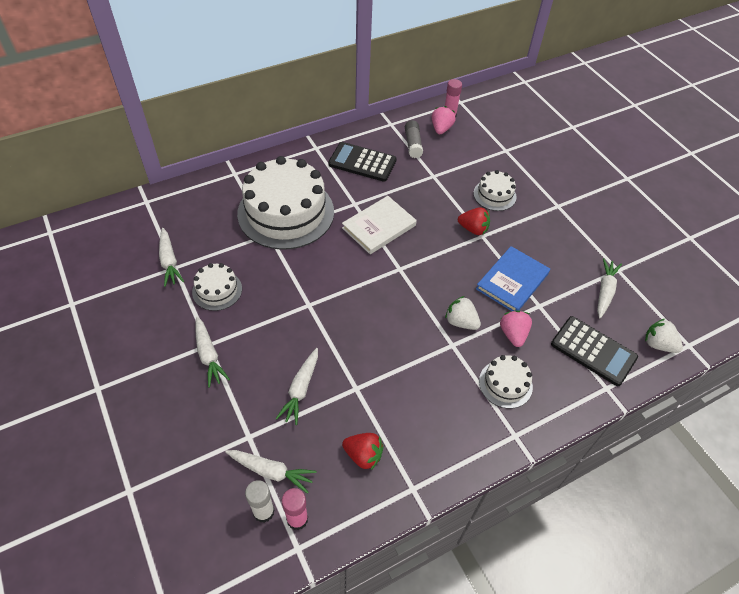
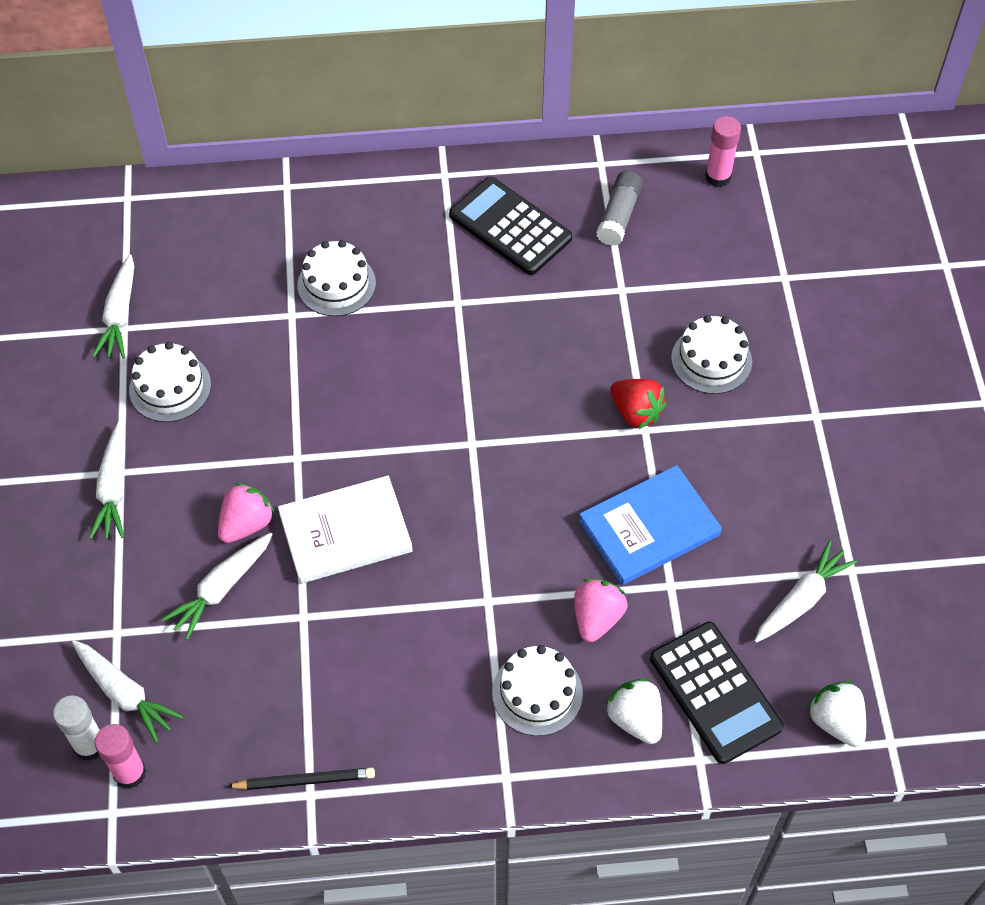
camera: 25 degrees right, 5 degrees up
white cake [237,156,334,250] -> white cake [297,240,376,316], size x0.46
white book [342,196,417,254] -> white book moved to [278,476,413,584]
red strawberry [342,433,384,471] -> none
pink strawberry [432,106,456,134] -> pink strawberry moved to [218,483,275,543]
white strawberry [445,296,481,330] -> white strawberry moved to [605,678,662,744]
none -> black pencil [226,768,375,790]

